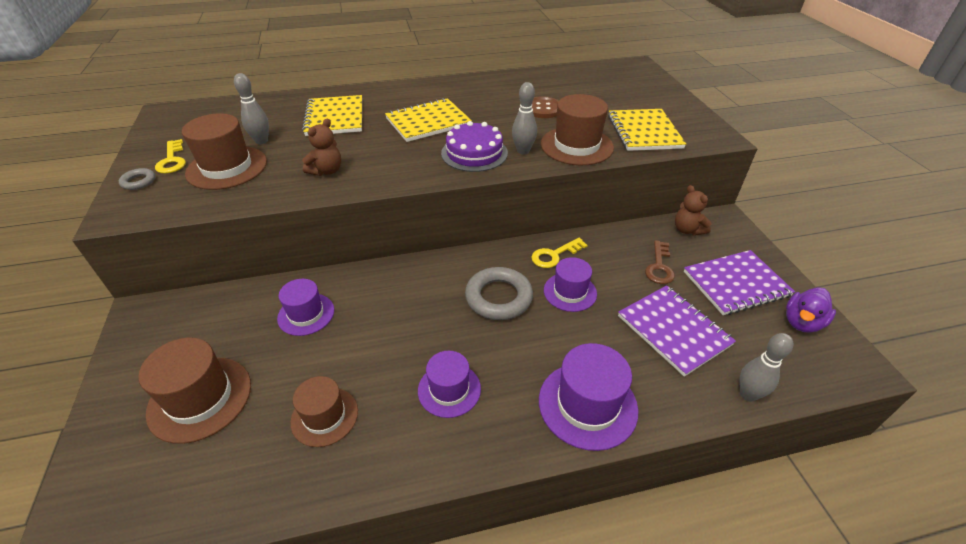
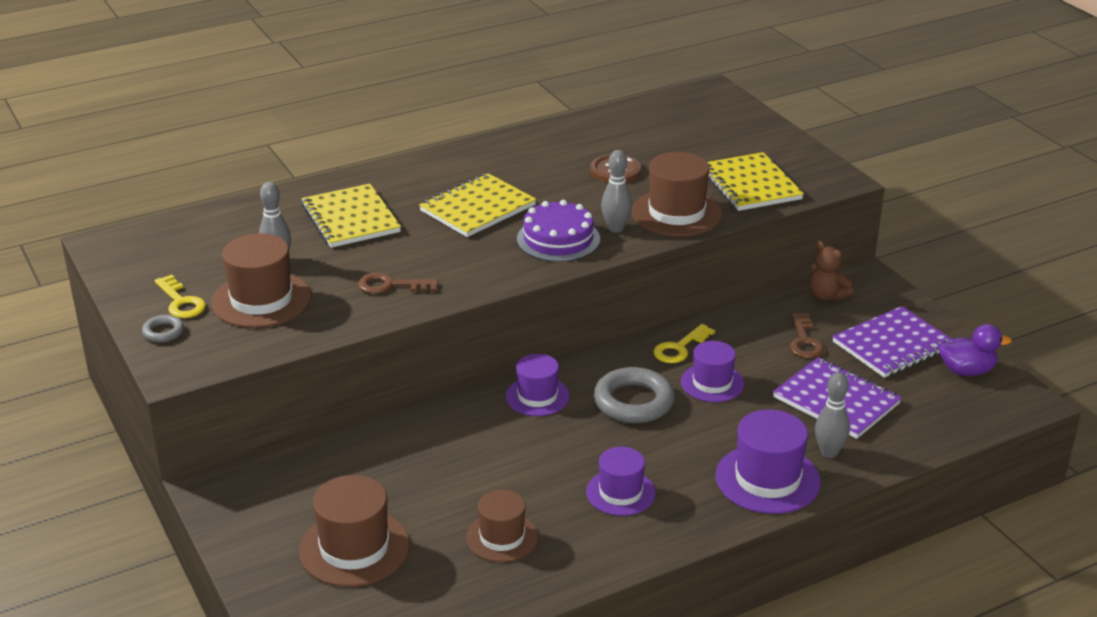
camera: 15 degrees left, 10 degrees down
purple hat [277,279,334,336] -> purple hat moved to [506,354,570,416]
brown teddy bear [302,118,341,176] -> brown key [358,273,439,294]
grey bowling pin [739,333,793,402] -> grey bowling pin moved to [815,372,850,458]
purple duck [786,287,836,333] -> purple duck turned 120 degrees counterclockwise [939,324,1012,376]

